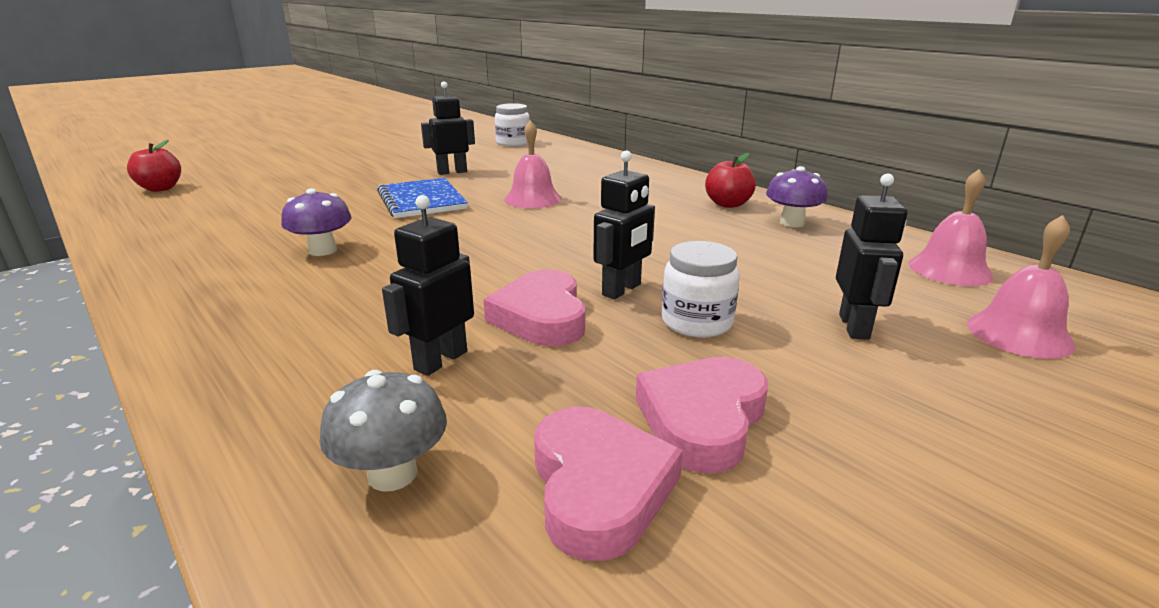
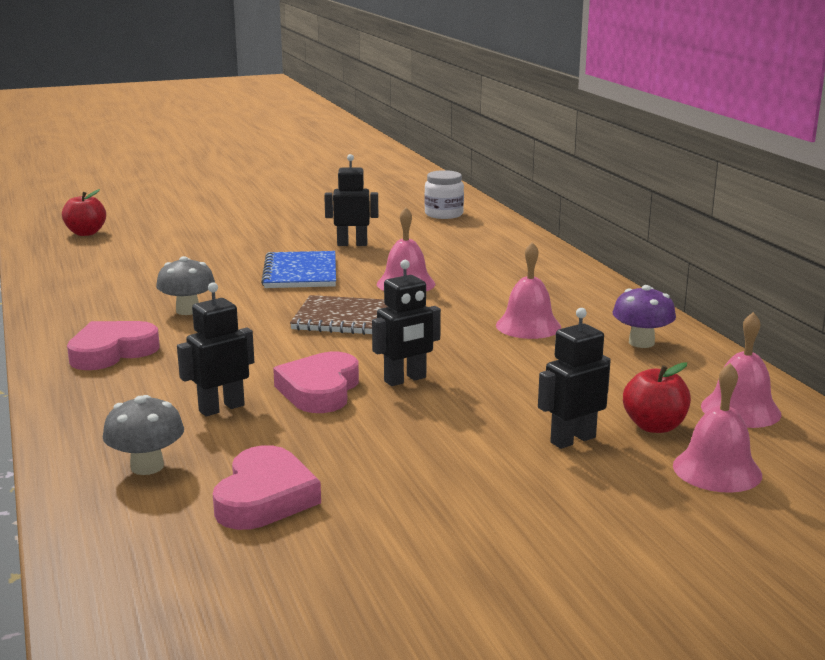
camera: 20 degrees right, 5 degrees down
purple mushroom [281,188,351,256] -> grey mushroom [156,256,215,315]
pink heart [636,357,768,474] -> pink heart moved to [67,321,160,370]
white jar [661,241,740,337] -> none
red apple [705,153,756,208] -> red apple moved to [623,362,691,433]
black robot [836,174,907,340] -> black robot turned 150 degrees counterclockwise [538,308,611,449]
none -> brown notebook [290,295,388,335]
none -> pink bell [496,242,561,339]

